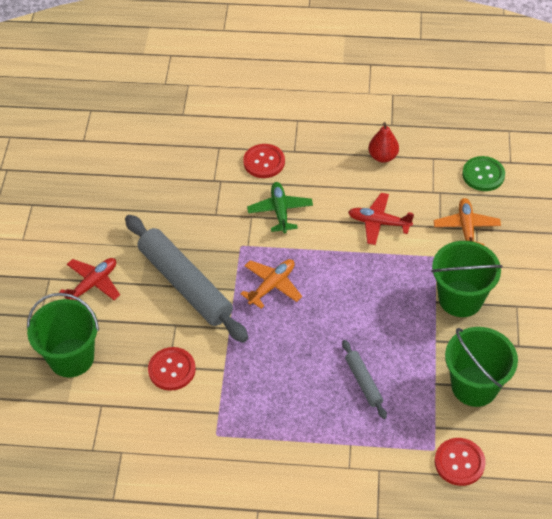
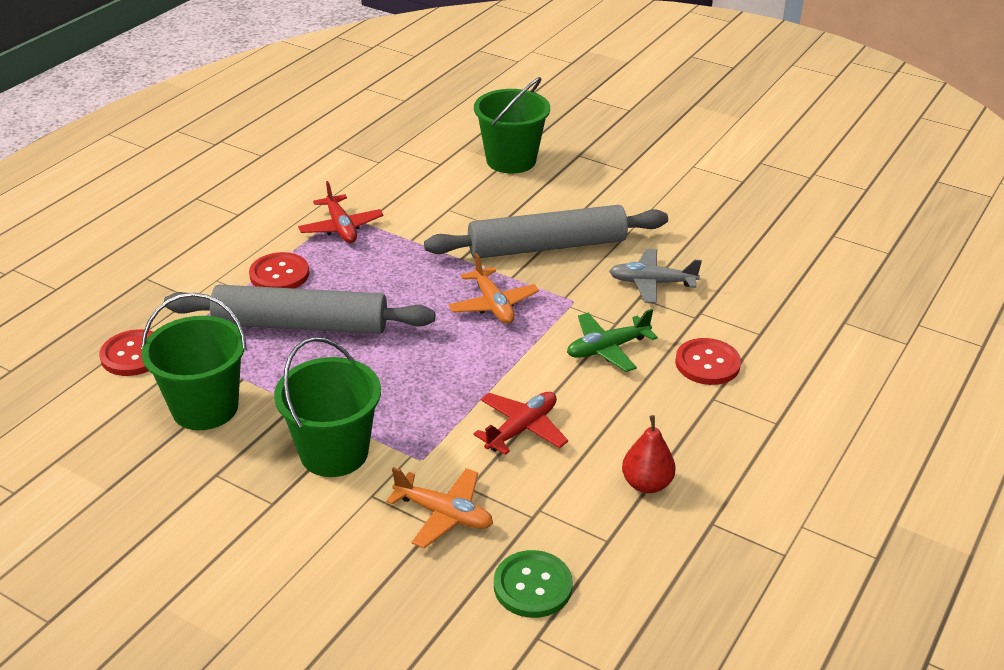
camera: 115 degrees right, 15 degrees down
red plane [59,258,120,300] -> red plane moved to [298,181,384,243]
red button [148,347,196,391] -> red button moved to [249,252,309,289]
green plane [247,182,313,233] -> green plane turned 135 degrees clockwise [567,309,658,372]
grey rolling pin [342,340,387,419] -> grey rolling pin [164,285,435,334], size x2.15
none -> grey plane [609,249,702,303]

